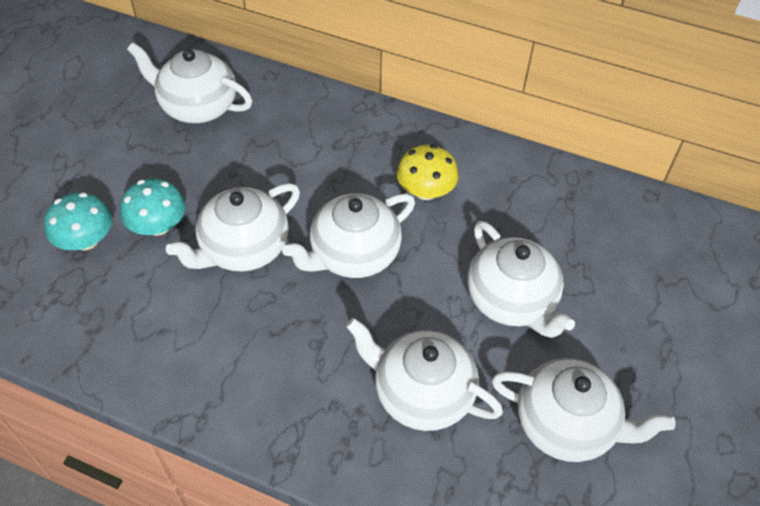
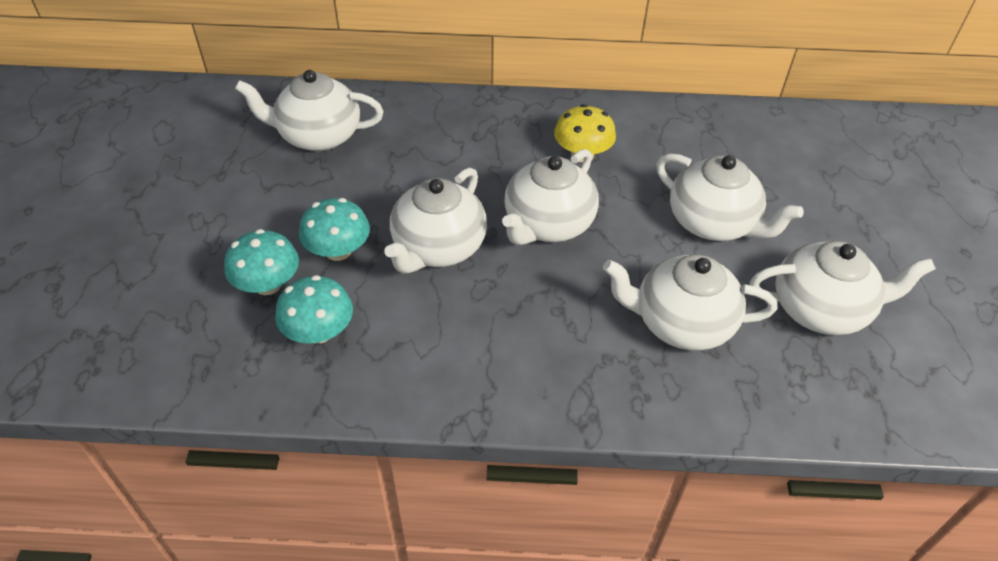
camera: 20 degrees left, 5 degrees down
none -> turquoise mushroom [275,275,353,344]

